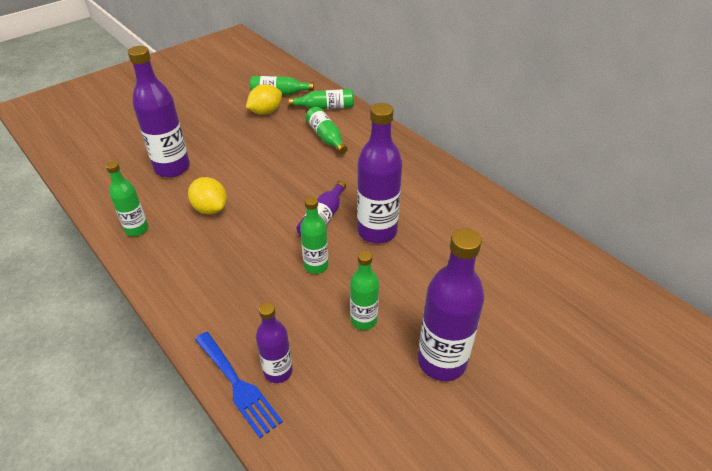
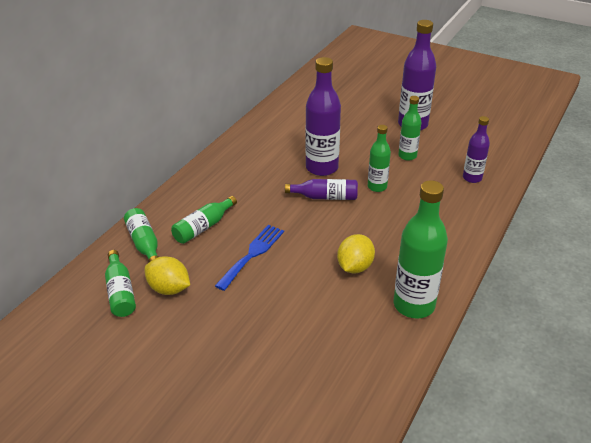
camera: 110 degrees left, 5 degrees down
green bottle [106,161,148,236] -> green bottle [394,180,448,319], size x1.73
purple bottle [128,46,190,177] -> none
blue fork [195,332,283,438] -> blue fork moved to [215,225,284,291]

